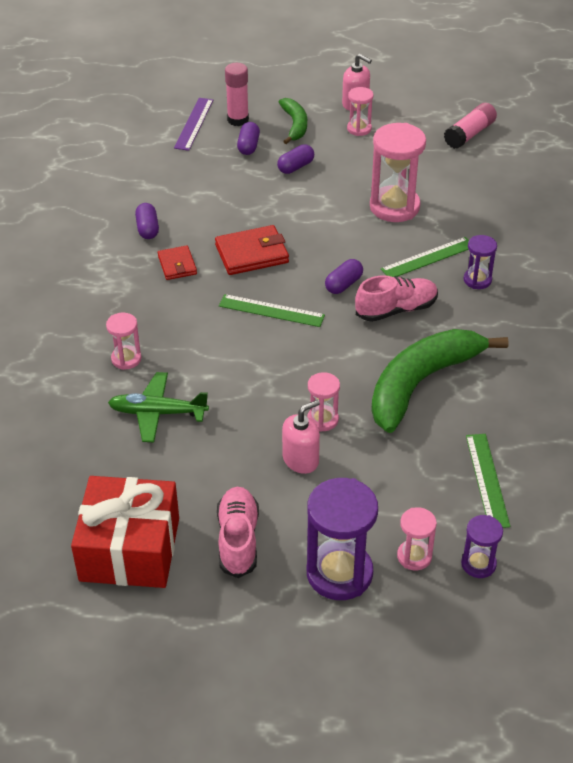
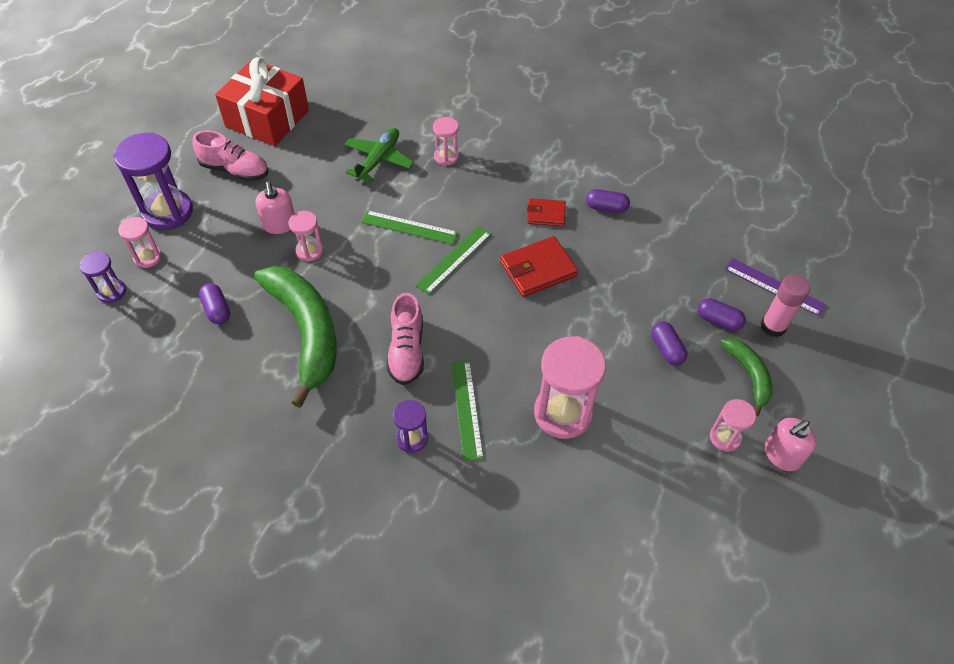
camera: 110 degrees right, 10 degrees up
red wallet [215,225,289,275] -> red wallet turned 60 degrees clockwise [500,236,578,297]
green banana [279,98,307,144] -> green banana turned 120 degrees counterclockwise [721,338,773,416]
purple capsule [325,259,363,294] -> purple capsule moved to [199,283,230,324]
pink glue stick [444,103,497,149] -> none
green ruler [466,434,510,528] -> green ruler moved to [361,210,458,245]

